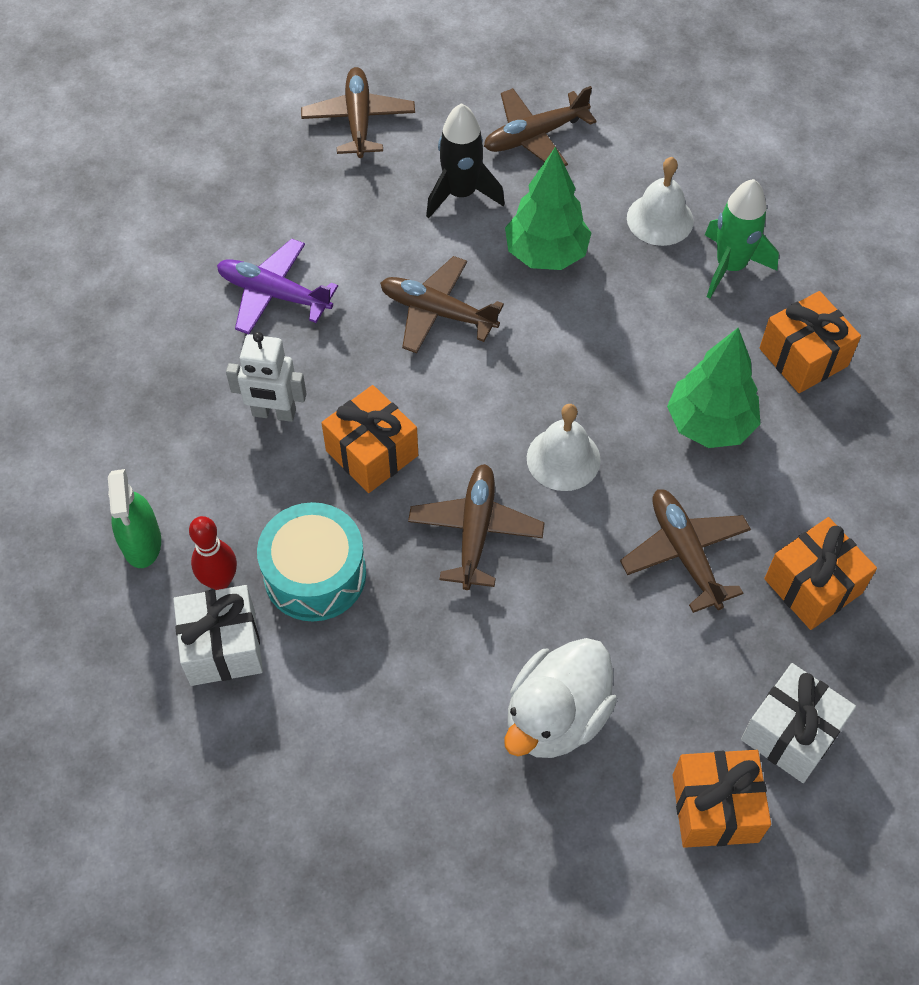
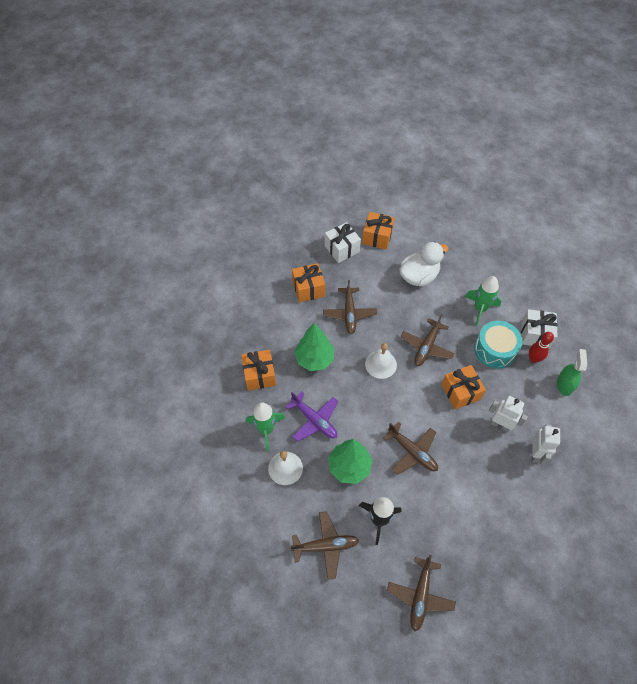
camera: 160 degrees left, 0 degrees up
purple plane [217,238,338,334] -> purple plane moved to [286,391,338,442]
none -> green rocket [465,276,501,326]
none -> white robot [532,424,560,464]

